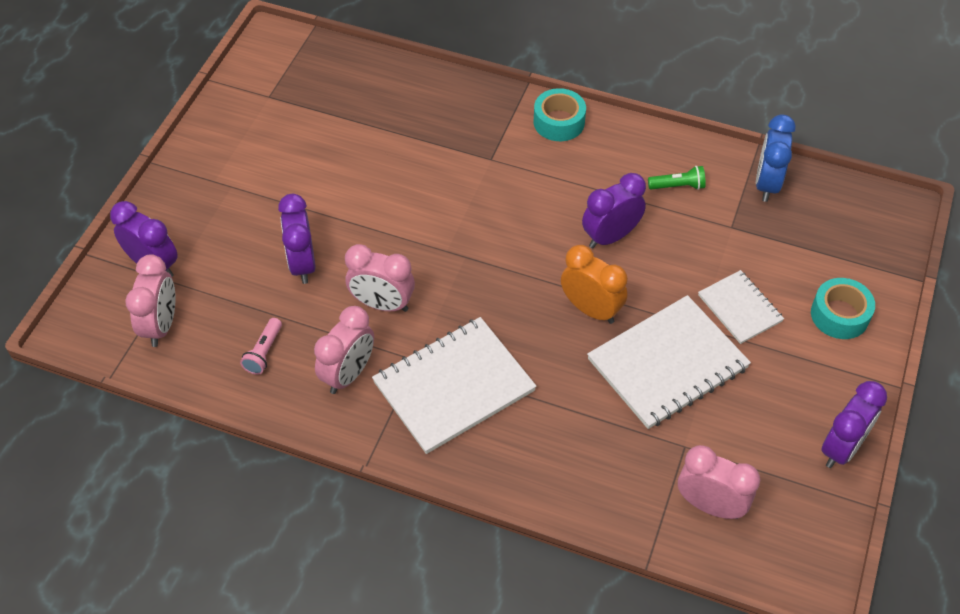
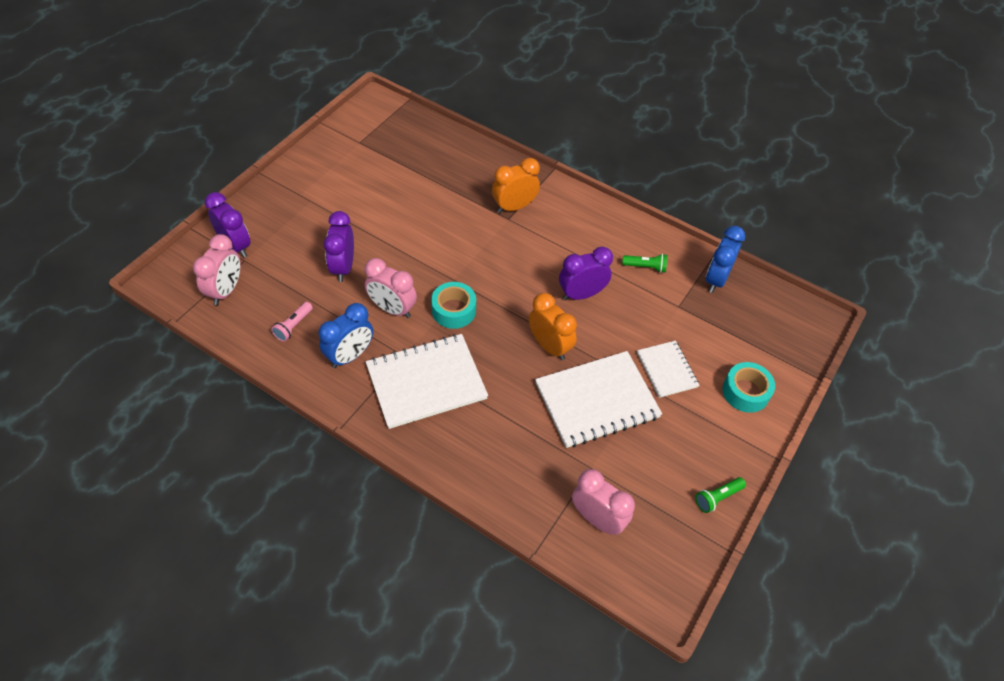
camera: 10 degrees right, 0 degrees up
pink clock [314,306,374,394] -> blue clock [318,303,373,368]
turquoise tape [534,88,586,141] -> turquoise tape moved to [431,282,476,329]
purple clock [821,381,887,468] -> green flashlight [695,477,746,513]
none -> orange clock [492,158,540,213]

